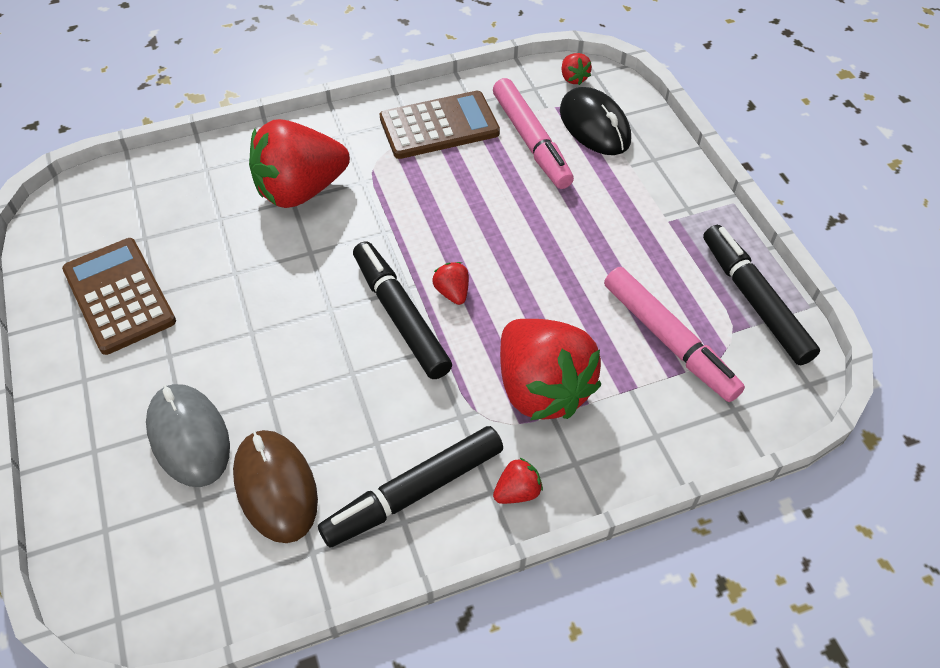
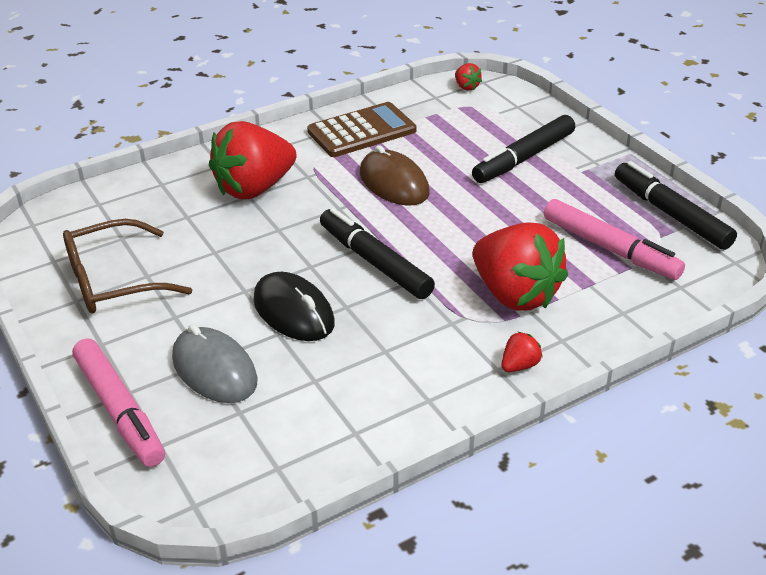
camera: 10 degrees left, 15 degrees down
brown calculator [62,238,176,355] -> brown glasses [63,219,192,313]
brown mouse [233,430,318,543] -> brown mouse moved to [360,145,429,205]
black marker [318,426,503,548] -> black marker moved to [472,115,575,183]
red strawberry [432,262,469,305] -> none
pink marker [493,78,574,189] -> pink marker moved to [72,338,165,467]
black mouse [560,87,631,155] -> black mouse moved to [253,272,335,341]

